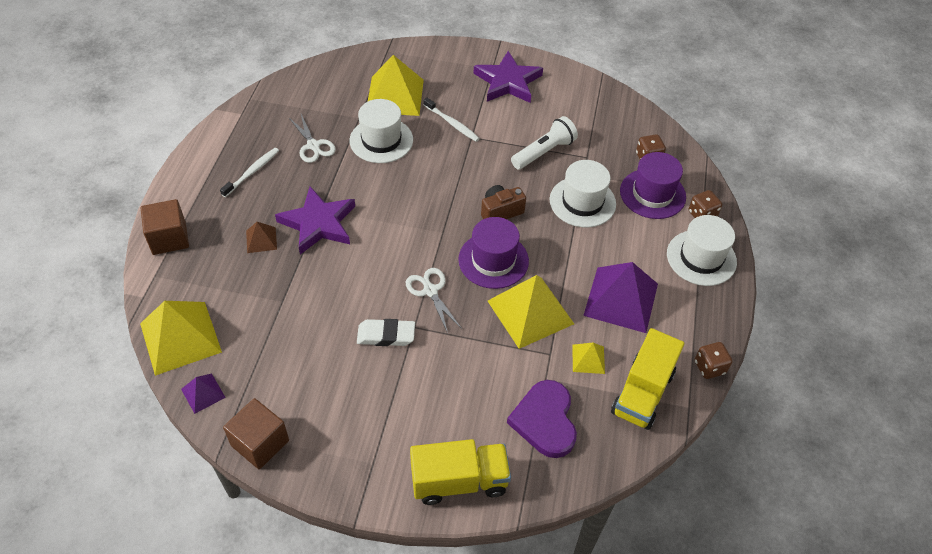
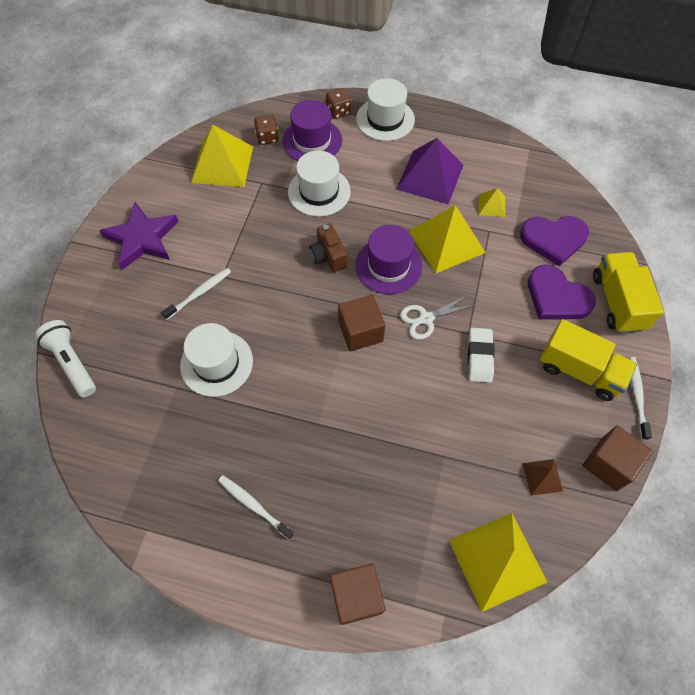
camera: 85 degrees left, 10 degrees up
purple pyramid [181,373,226,414] -> none
brown pyramid [246,222,277,253] -> brown pyramid moved to [522,459,563,496]
purple star [275,187,355,255] -> none
white scissors [289,114,336,163] -> none
yellow pyramid [368,55,424,116] -> yellow pyramid moved to [191,125,253,187]
white flashlight [511,116,578,170] -> white flashlight moved to [35,320,96,397]
yellow truck [611,328,684,430] -> yellow truck moved to [540,319,637,401]
brown dice [695,342,732,379] -> none
none -> brown cube [338,295,385,351]
none -> purple heart [528,265,596,320]
none -> white toothbrush [629,357,652,440]

